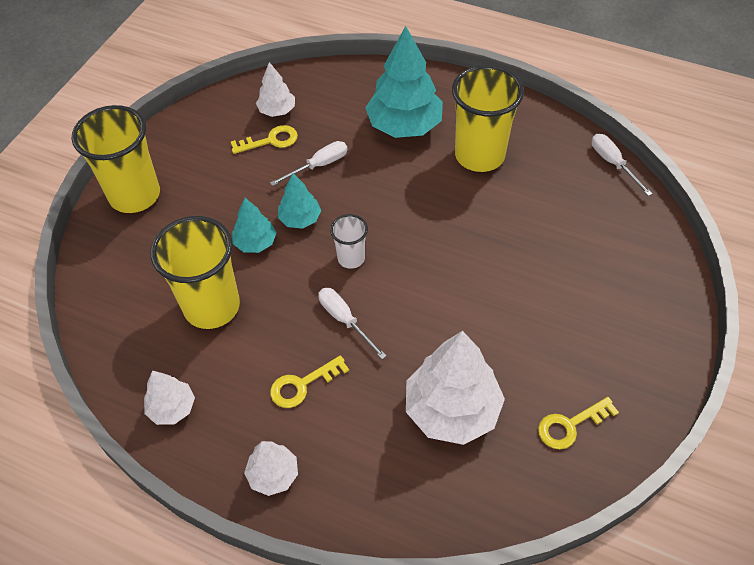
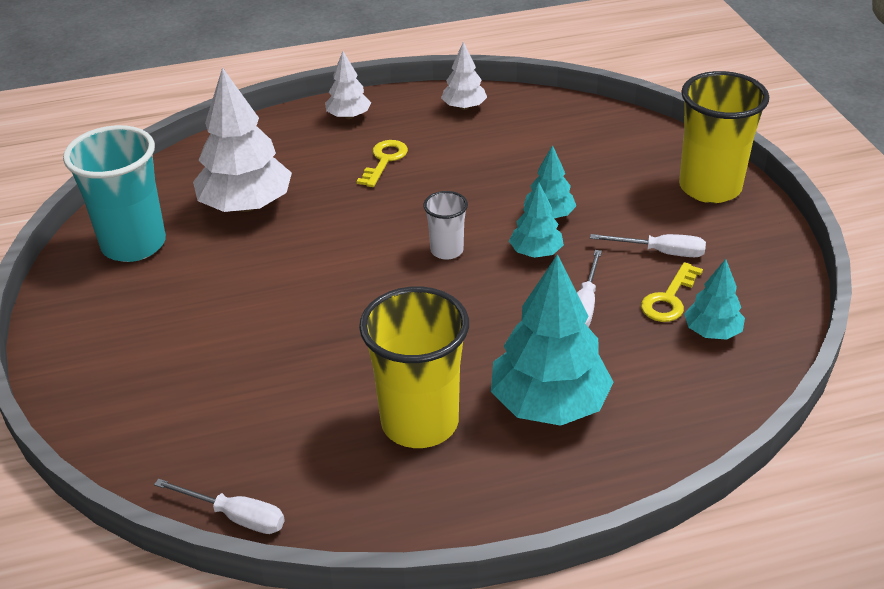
camera: 140 degrees right, 15 degrees down
yellow cup [150,216,240,329] -> none
white tree [256,62,295,117] -> turquoise tree [684,259,745,340]
white screwdriver [318,288,386,359] -> white screwdriver moved to [590,234,706,257]
yellow key [538,397,619,449] -> turquoise cup [63,125,166,262]

